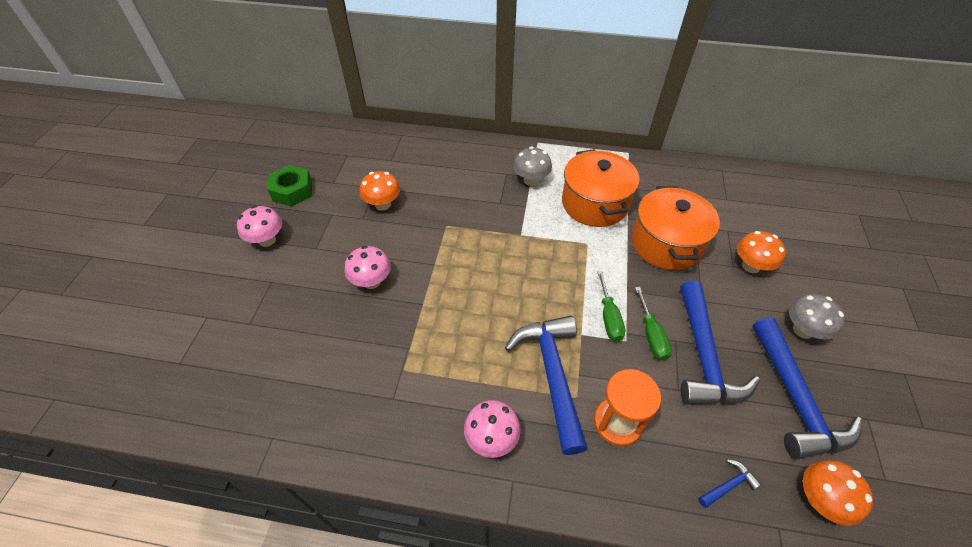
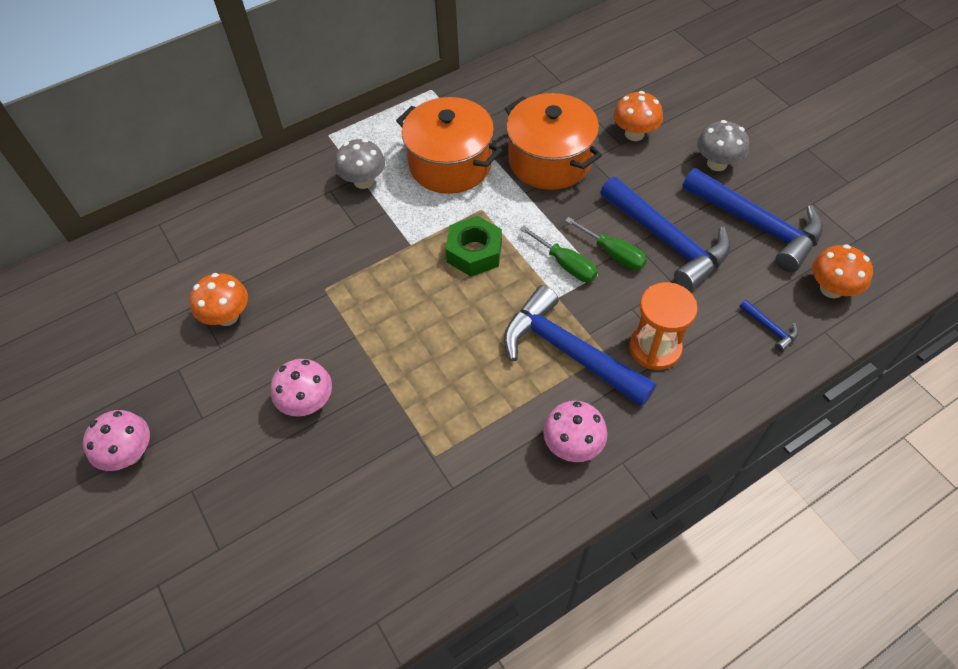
camera: 40 degrees left, 5 degrees up
green nut [267,165,312,206] -> green nut moved to [446,216,502,276]
blue hammer [698,459,761,508] -> blue hammer turned 120 degrees clockwise [739,300,798,352]

